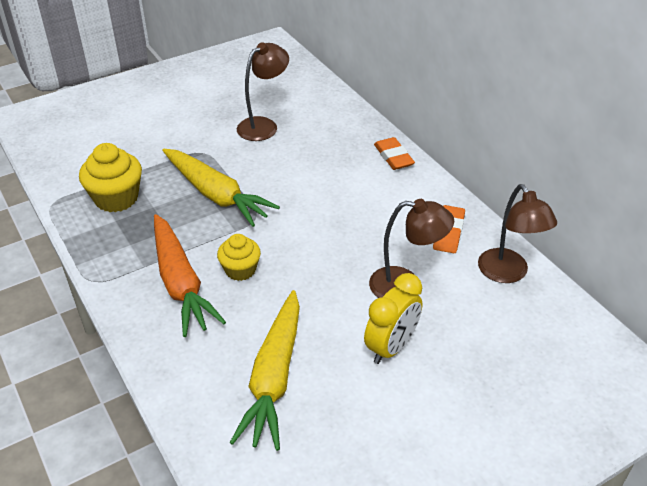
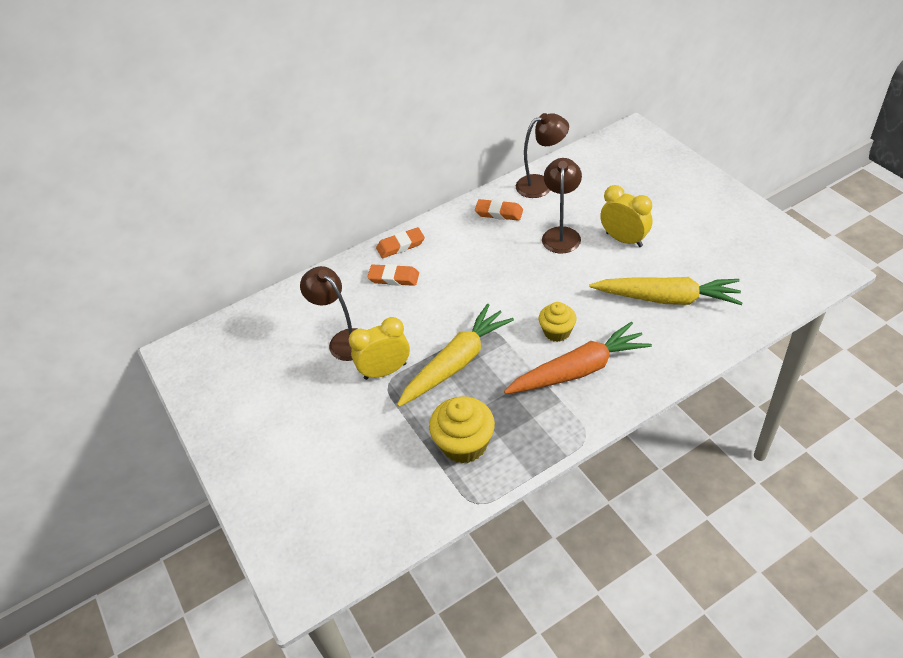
camera: 85 degrees left, 5 degrees up
none -> yellow clock [349,317,410,380]
none -> orange eraser [367,264,419,286]

